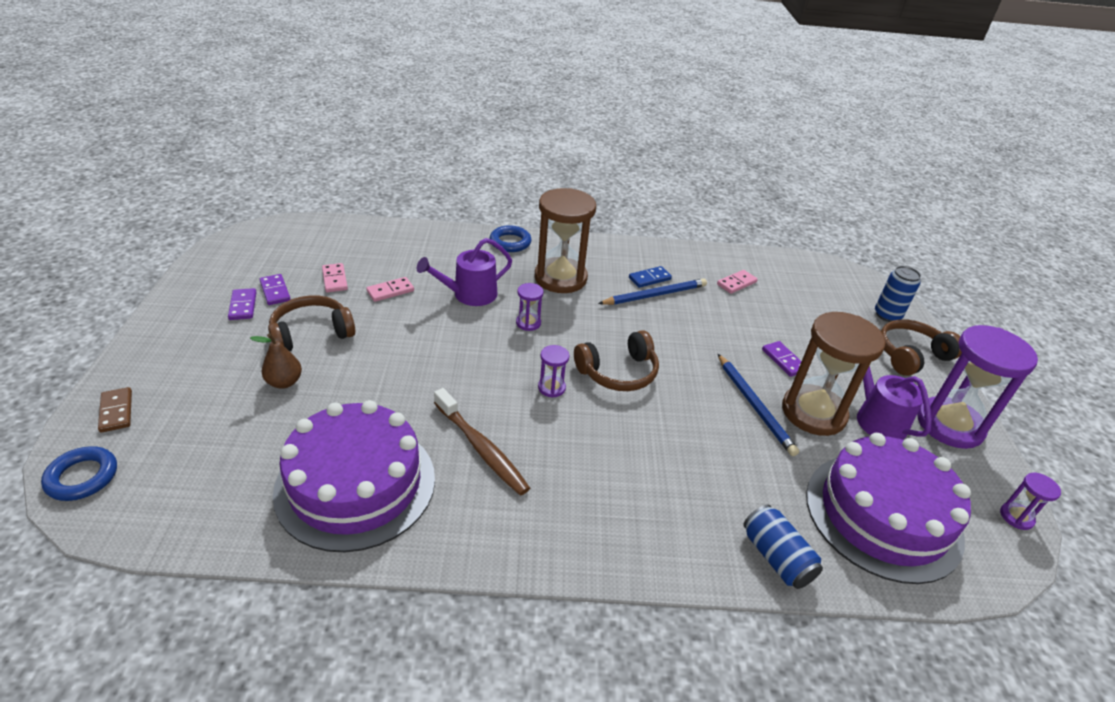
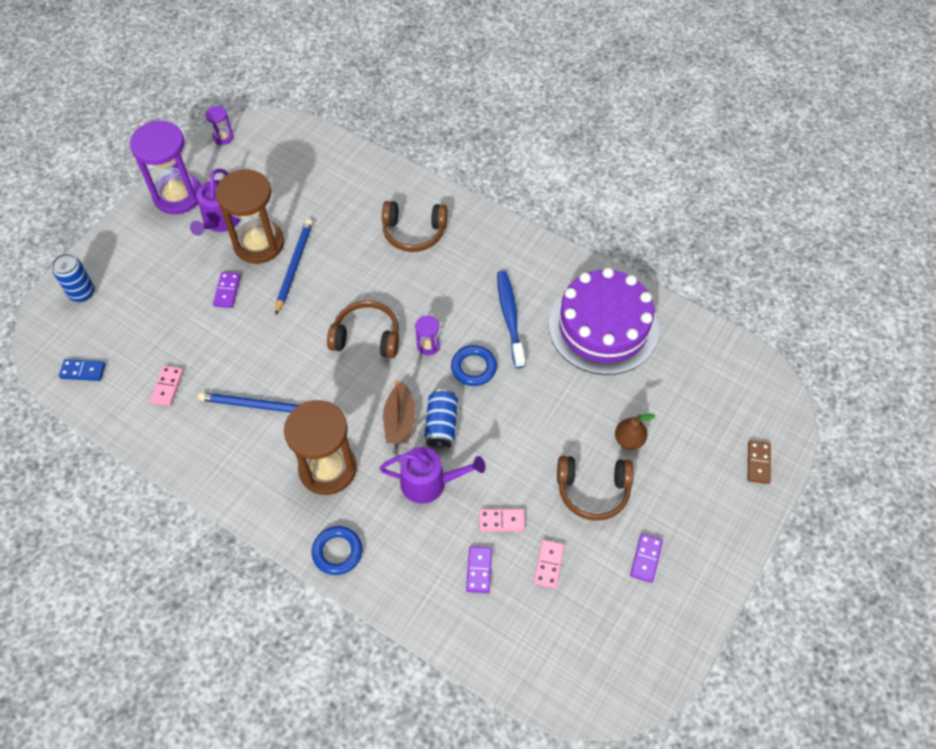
camera: 145 degrees left, 20 degrees up
blue ring [41,446,117,501] -> blue ring moved to [451,345,497,386]
purple domino [260,274,290,305] -> purple domino moved to [466,546,492,593]
brown toothbrush [434,388,530,496] -> blue toothbrush [497,271,525,368]
purple hourglass [516,283,543,331] -> brown boat [383,379,416,444]
blue domino [629,266,672,288] -> blue domino moved to [59,359,105,381]
pink domino [717,270,758,294] -> pink domino turned 75 degrees counterclockwise [150,366,183,406]
blue can [743,505,823,589] -> blue can moved to [425,389,458,449]
purple cake [806,433,971,584] -> none
brown headphones [881,319,962,376] -> brown headphones moved to [382,201,447,252]

